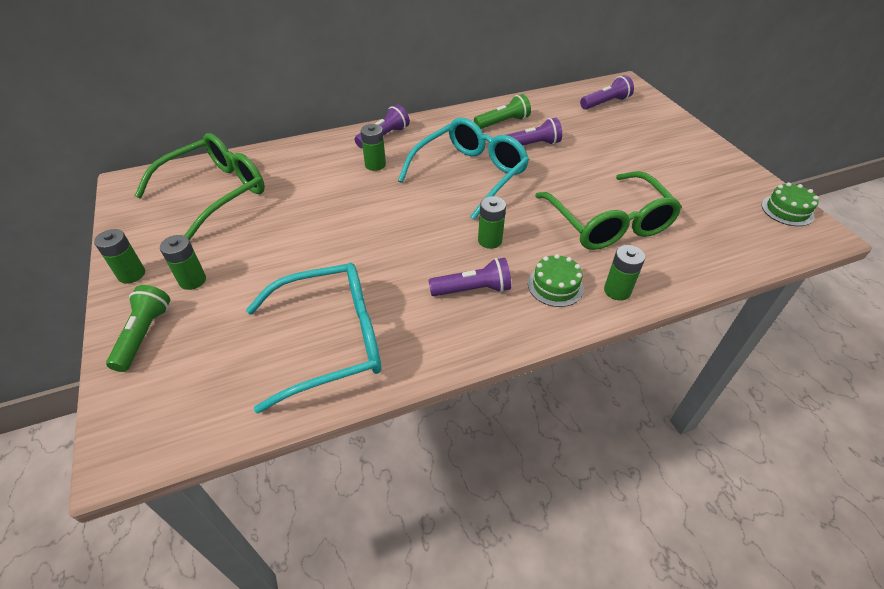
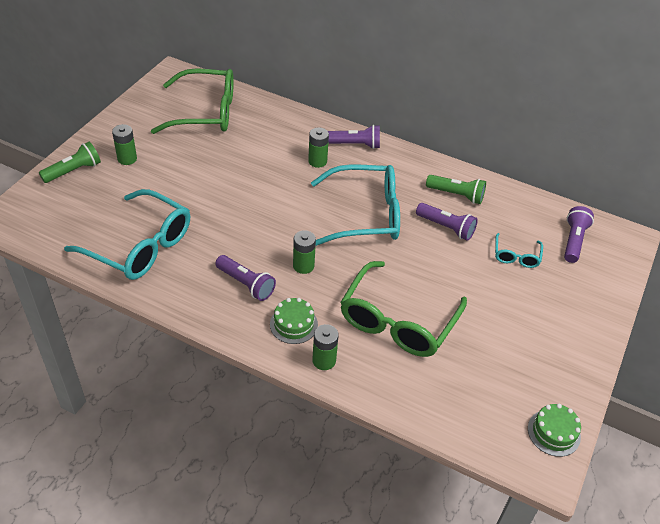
camera: 45 degrees right, 0 degrees up
green battery [94,229,145,284] -> none
purple flashlight [580,75,634,109] -> purple flashlight turned 90 degrees counterclockwise [564,206,594,263]
none -> turquoise glasses [495,233,543,268]

